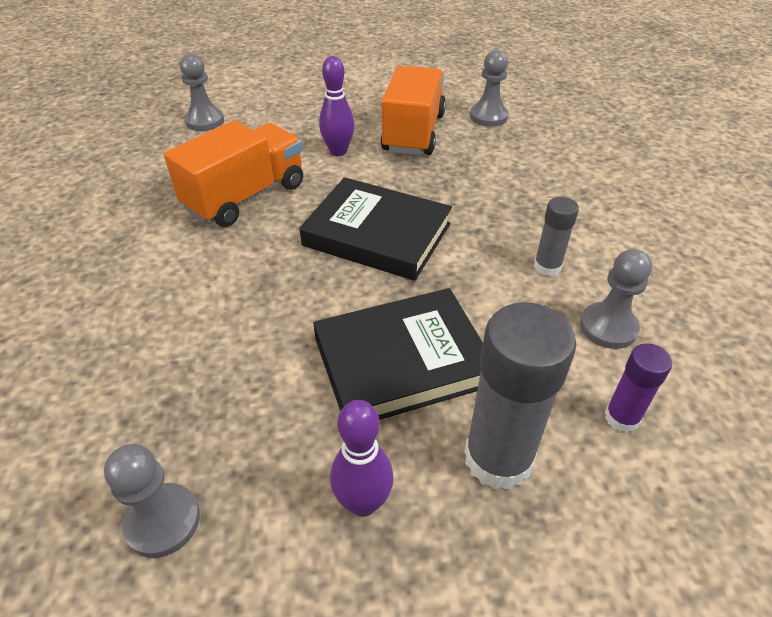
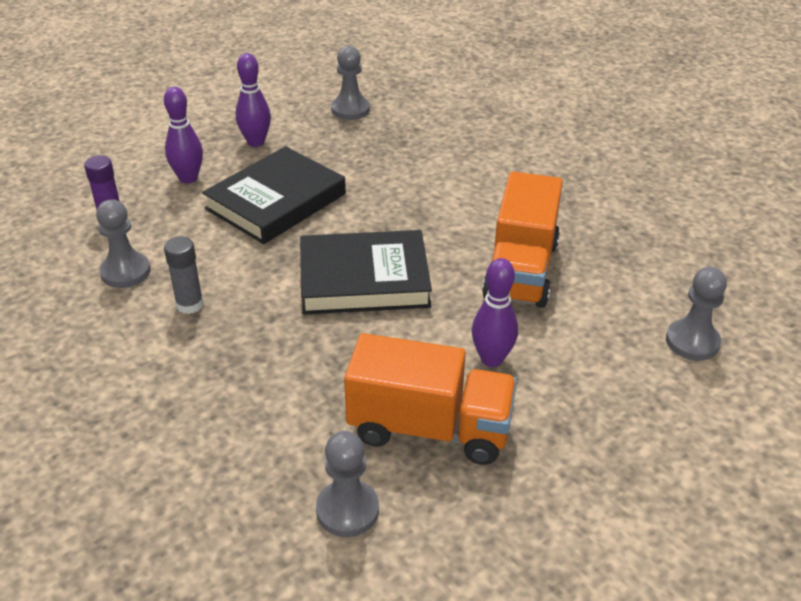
camera: 150 degrees right, 5 degrees down
orange truck [380,66,446,155] -> orange truck turned 60 degrees counterclockwise [344,333,517,465]
grey glue stick [464,302,577,490] -> purple bowling pin [164,87,203,184]

